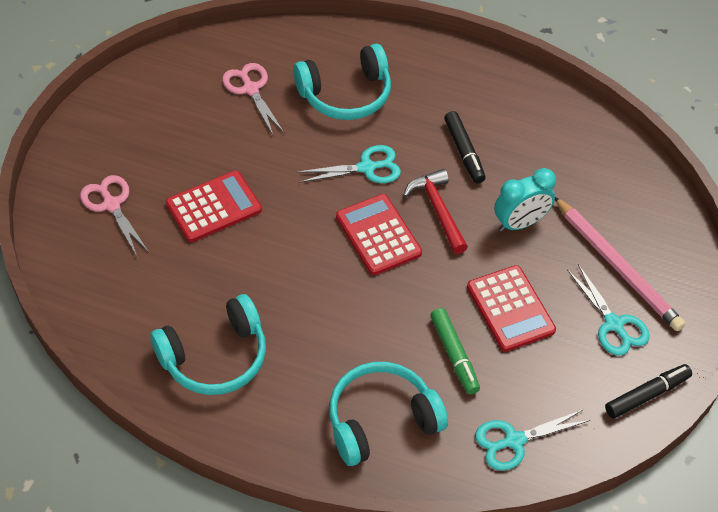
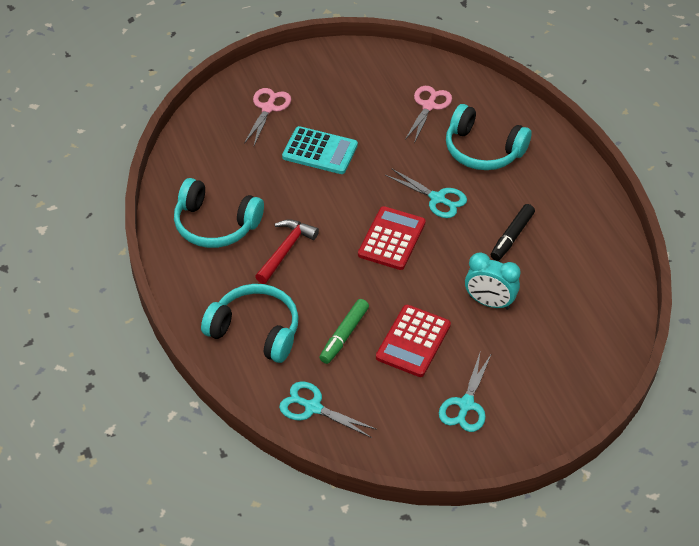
camera: 50 degrees right, 5 degrees down
red calculator [166,171,262,242] -> turquoise calculator [282,126,358,174]
red hammer [403,169,468,254] -> red hammer moved to [255,219,319,284]
pink pencil [555,197,685,331] -> none
black marker [605,364,692,419] -> none

